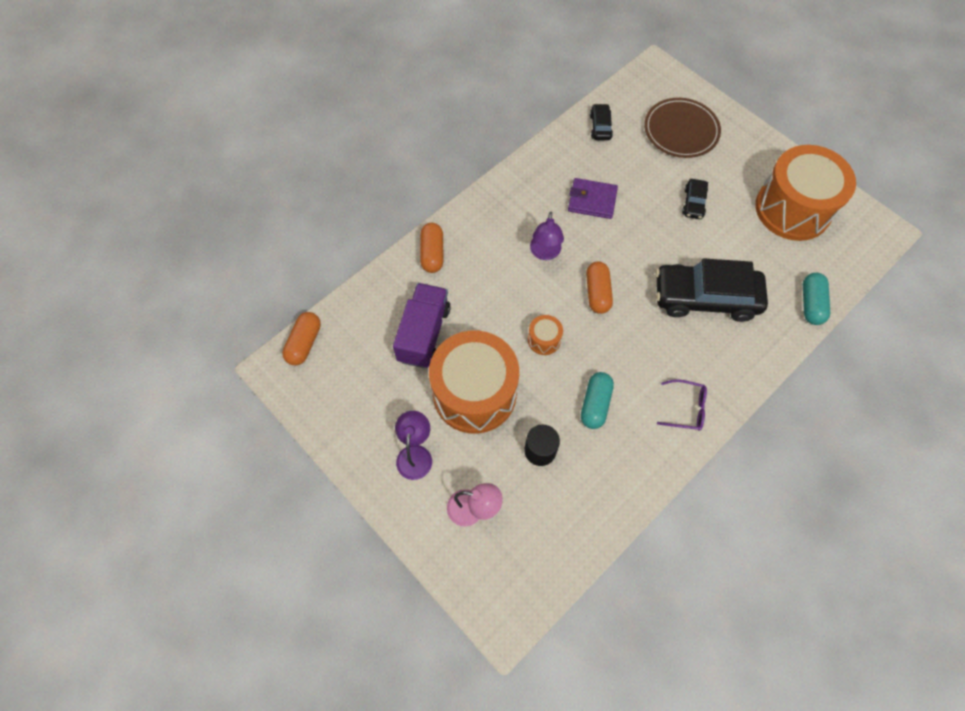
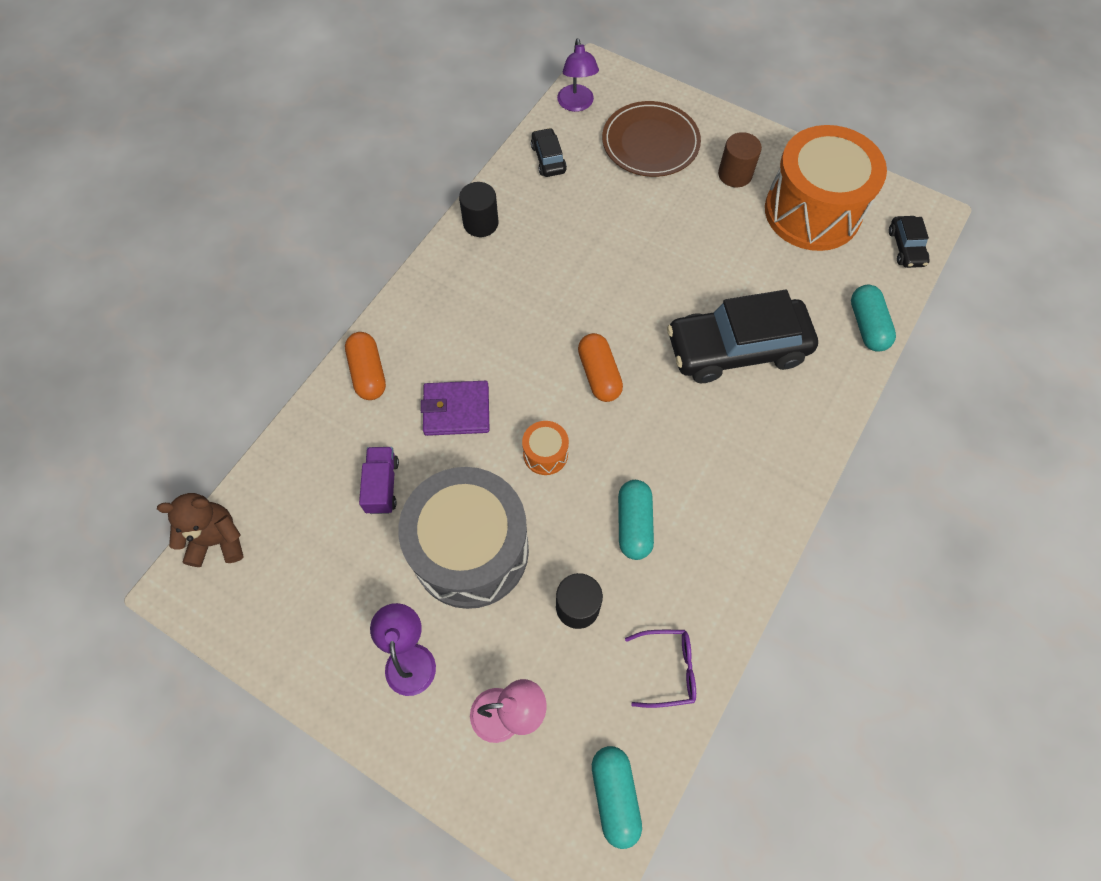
camera: 15 degrees left, 0 degrees up
orange capsule [282,312,321,365] -> brown teddy bear [157,493,244,567]
purple truck [393,283,451,368] -> purple truck [359,447,399,514], size x0.59
orange drum [429,330,519,434] -> grey drum [398,467,529,609]
purple lamp [530,212,564,260] -> purple lamp moved to [557,39,599,112]
purple wallet [568,178,618,219] -> purple wallet moved to [421,381,489,436]
purple glasses [657,379,707,431] -> purple glasses moved to [625,630,696,708]
black car [682,179,708,219] -> black car moved to [889,216,930,268]
none -> black cylinder [459,182,498,237]
none -> turquoise capsule [592,746,642,849]
none -> brown cylinder [718,132,762,187]

